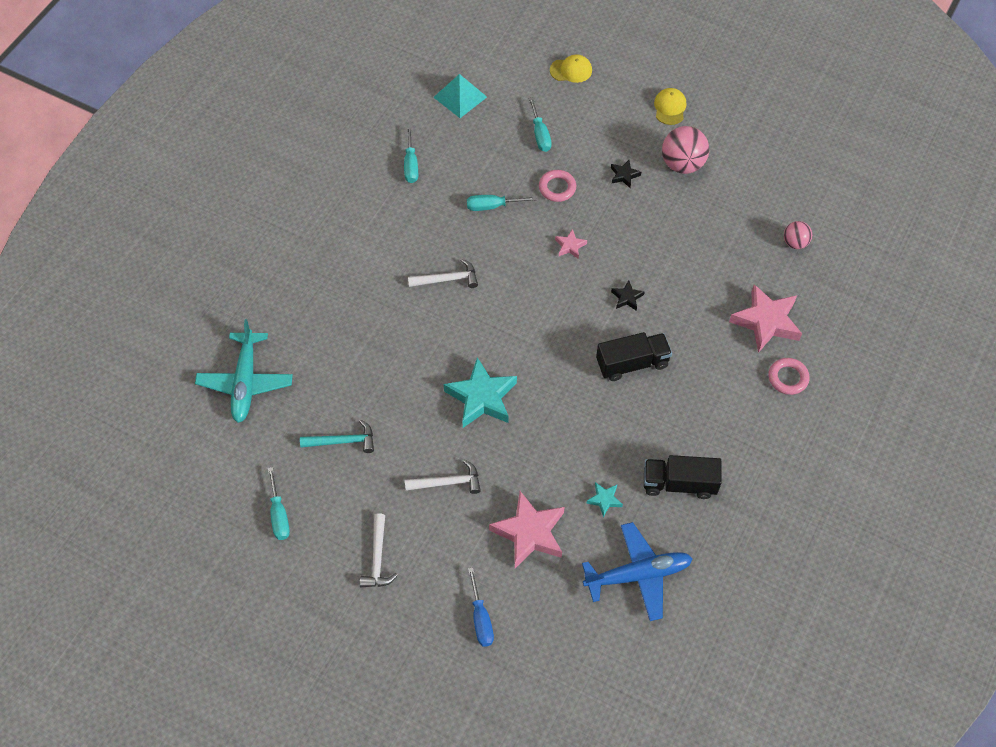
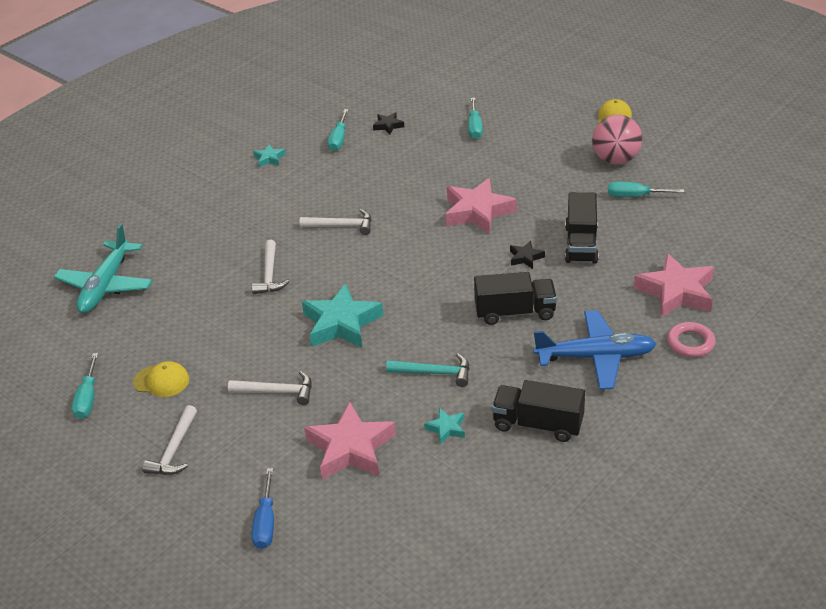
camera: 15 degrees right, 20 degrees down
turquoise hammer [300,420,374,453] -> turquoise hammer moved to [386,353,470,387]
turquoise pyramid [433,74,487,118] -> none
turquoise screwdriver [467,195,536,211] -> turquoise screwdriver moved to [608,182,684,197]
pink ring [539,170,576,202] -> none
yellow cap [550,54,592,83] -> yellow cap moved to [133,361,189,397]
pink star [555,229,587,259] -> pink star [445,178,517,235], size x2.13
blue plane [582,522,693,621] -> blue plane moved to [533,310,656,389]
black star [611,160,641,188] -> black star moved to [373,112,404,135]
pink ball [784,221,812,249] -> none
none -> white hammer [252,240,290,294]
none -> turquoise star [253,144,286,167]
none -> black truck [565,192,599,264]

